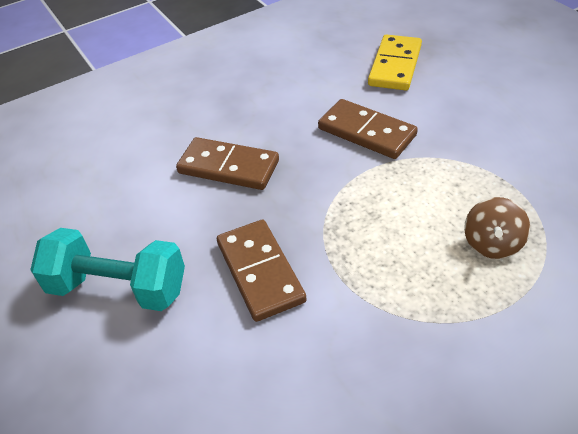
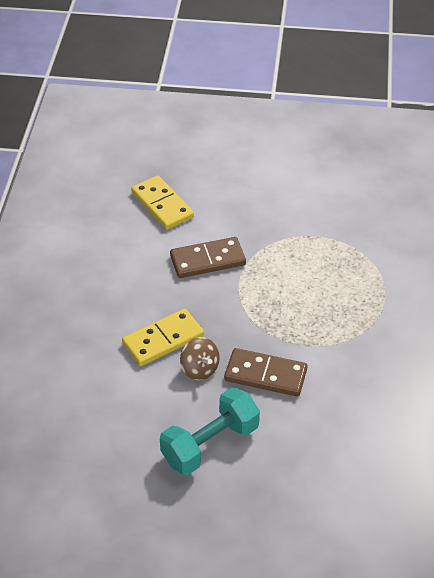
camera: 55 degrees left, 0 degrees up
brown domino [176,137,279,190] -> yellow domino [122,309,204,366]
brown spinning top [464,197,530,259] -> brown spinning top moved to [180,337,220,380]

